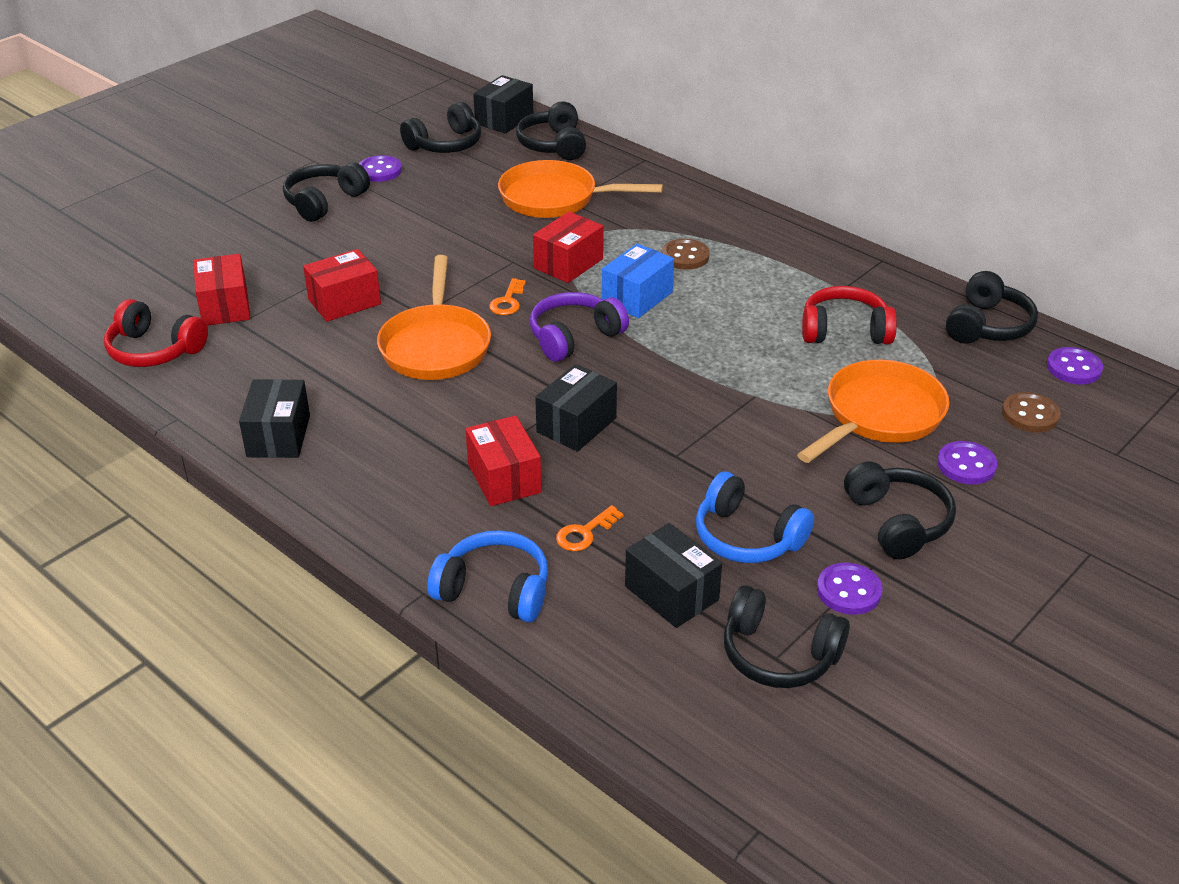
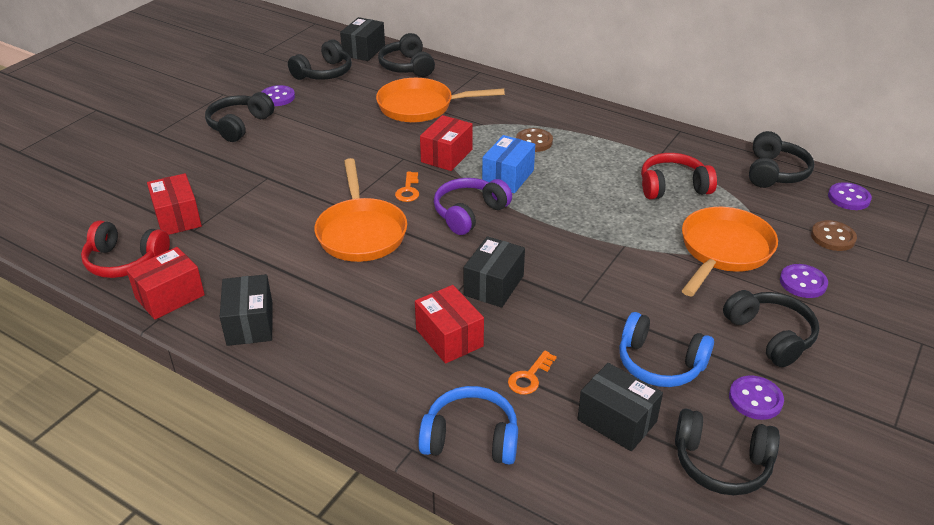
camera: 10 degrees left, 0 degrees up
red box [303,249,381,322] -> red box moved to [126,247,205,320]

